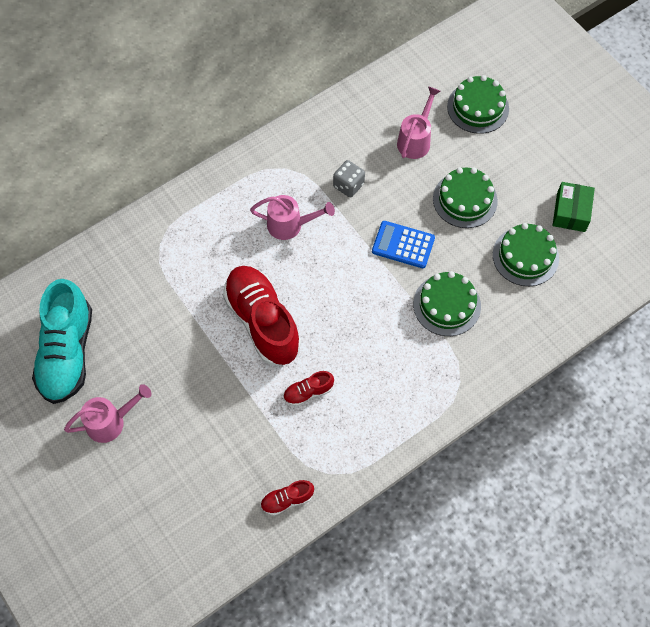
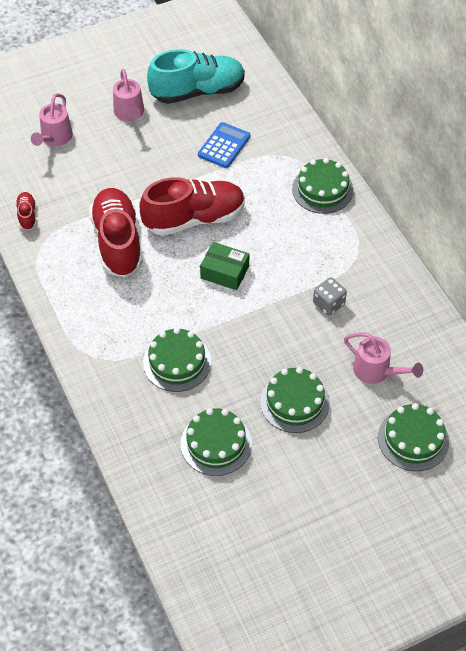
camera: 100 degrees right, 10 degrees down
turquoise shoe [32,279,92,404] -> turquoise shoe turned 150 degrees clockwise [147,49,245,104]
pink watering can [250,195,335,240] -> pink watering can moved to [31,93,73,146]
red shoe [283,371,334,406] -> red shoe [89,188,143,277], size x2.26
blue calculator [372,221,435,268] -> blue calculator moved to [198,122,250,168]
green box [553,182,595,232] -> green box moved to [200,242,249,290]
none -> green cake [292,158,354,214]

